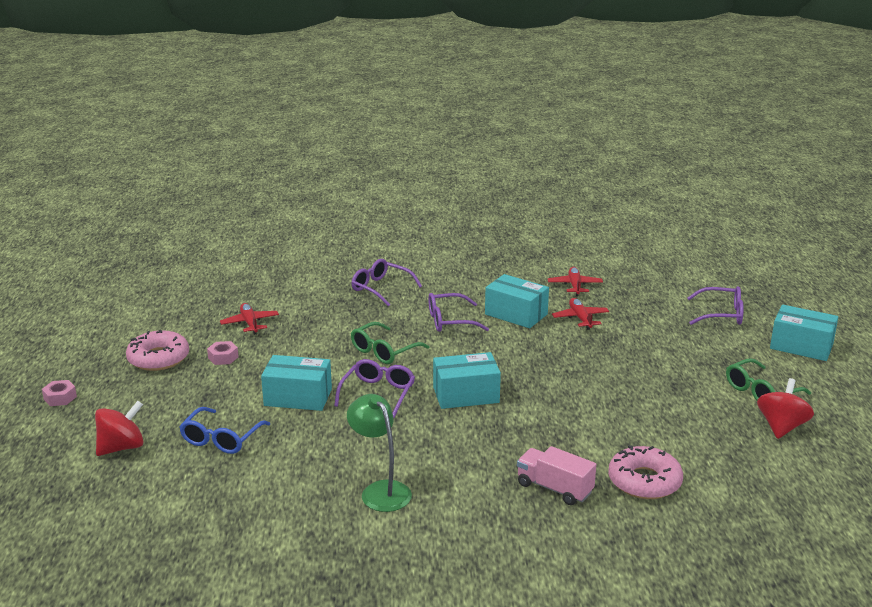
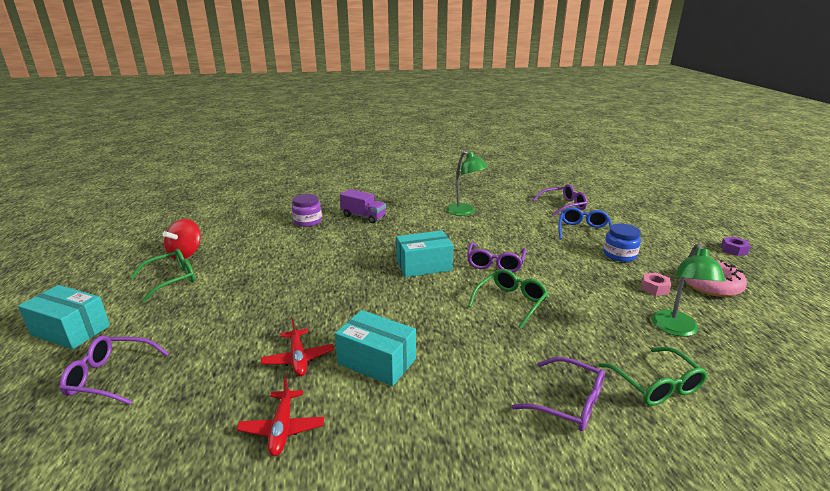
camera: 175 degrees right, 0 degrees up
pink nut [42,380,77,406] -> purple nut [721,237,751,256]
red spinning top [95,401,144,456] -> none
red plane [220,303,279,335] -> green lamp [651,243,726,337]
turquoise box [261,355,332,411] -> none
purple glasses [429,293,489,332] -> purple glasses moved to [533,184,587,216]
pink truck [517,446,596,505] -> purple truck [340,189,386,223]
pink donut [608,445,683,499] -> purple jar [292,194,322,227]
none -> green glasses [599,347,707,406]
none -> blue jar [603,223,641,262]

